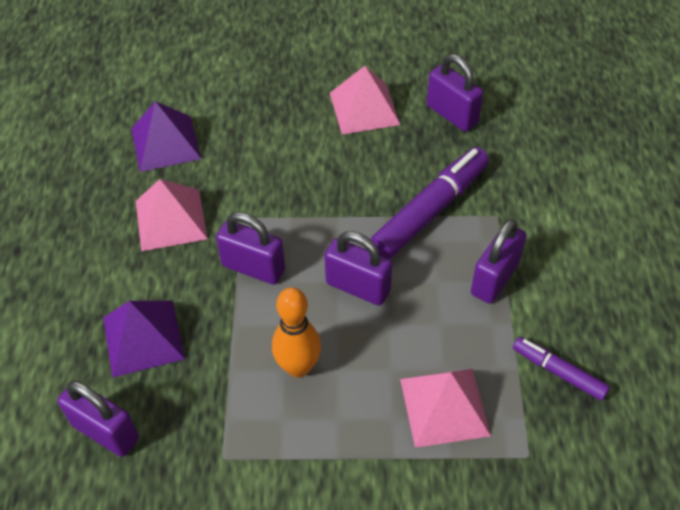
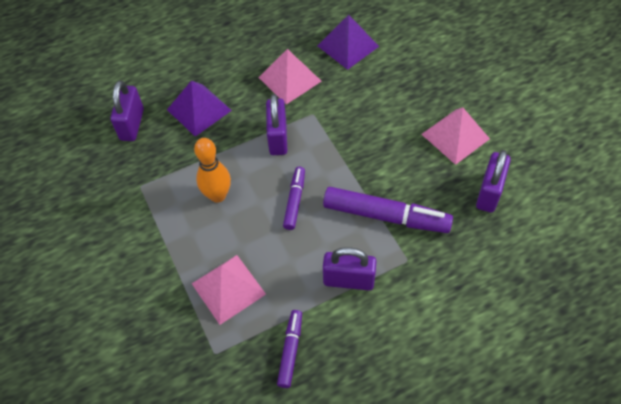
camera: 65 degrees right, 5 degrees up
purple padlock [325,231,392,306] -> purple marker [283,167,305,230]

